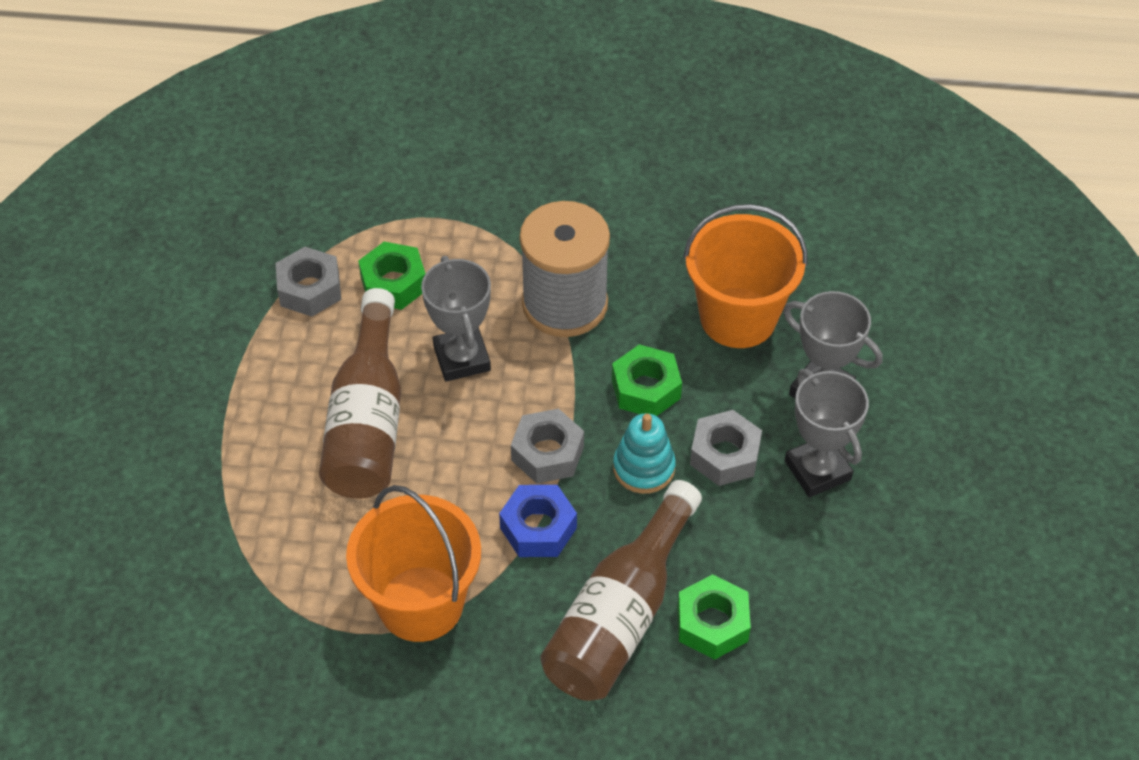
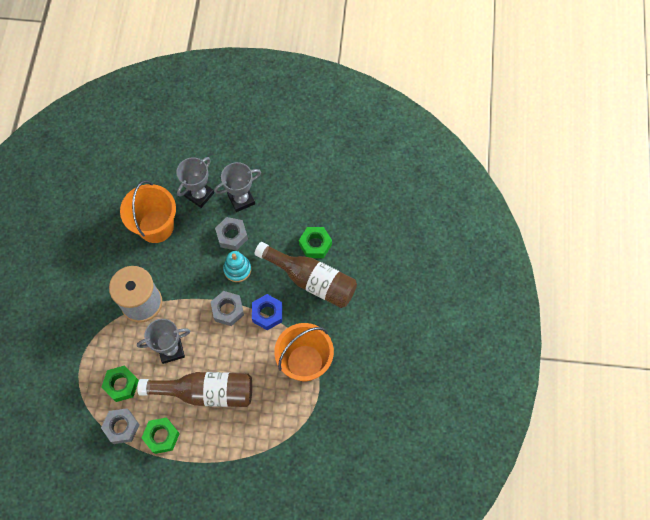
camera: 90 degrees left, 15 degrees up
green nut [612,344,682,416] -> green nut moved to [142,417,180,454]

